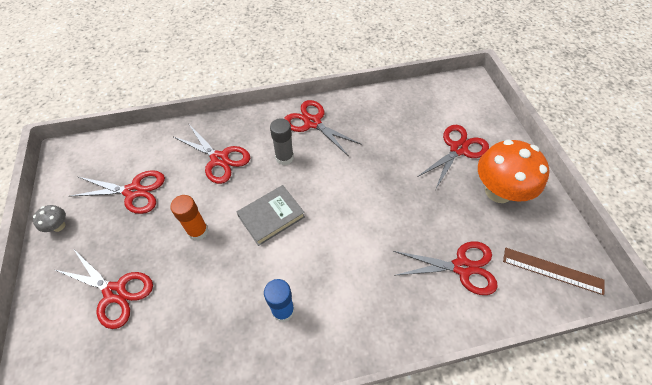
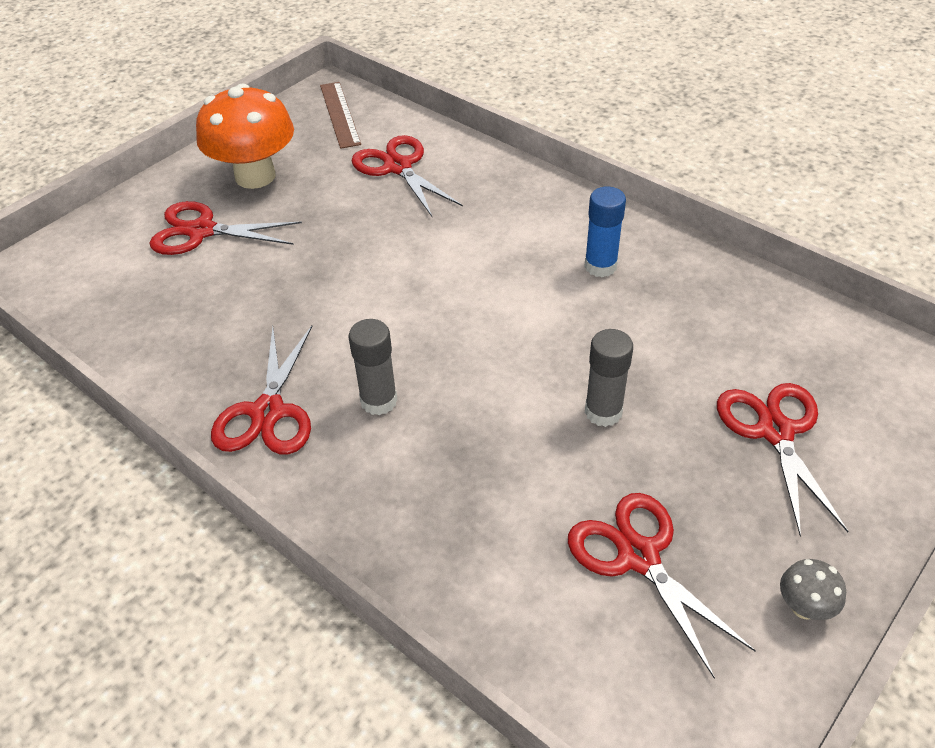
camera: 125 degrees left, 10 degrees down
orange glue stick [170,195,208,241] -> grey glue stick [585,329,633,427]
red scissors [174,126,250,184] -> none
grey book [237,185,305,246] -> none

